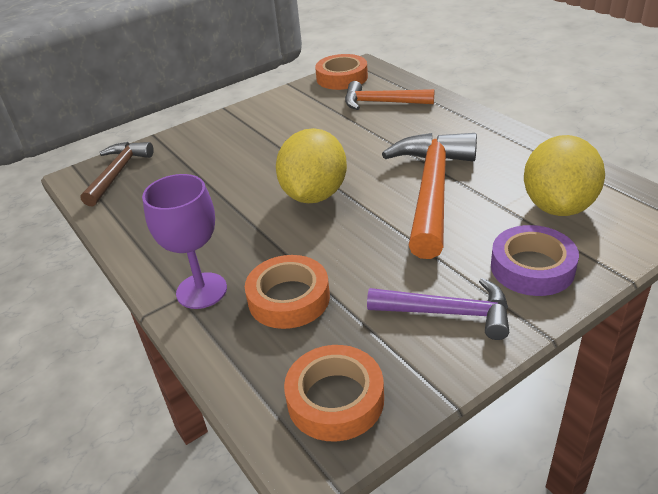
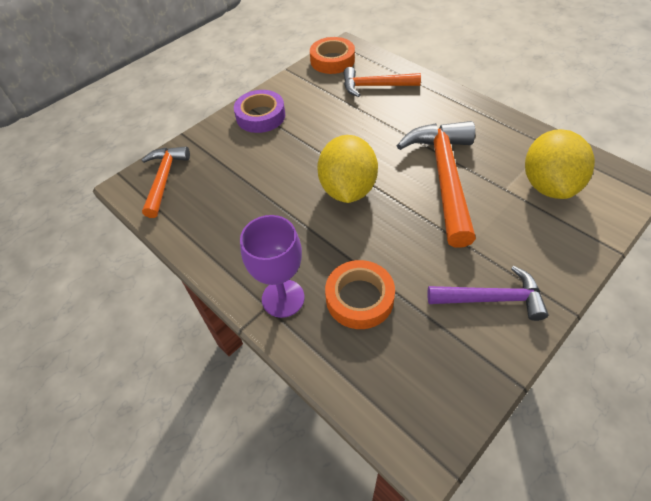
camera: 10 degrees left, 15 degrees up
brown hammer [81,142,154,206] -> orange hammer [141,146,190,218]
orange tape [284,345,384,442] -> none
purple tape [491,225,579,296] -> purple tape moved to [234,90,285,133]

